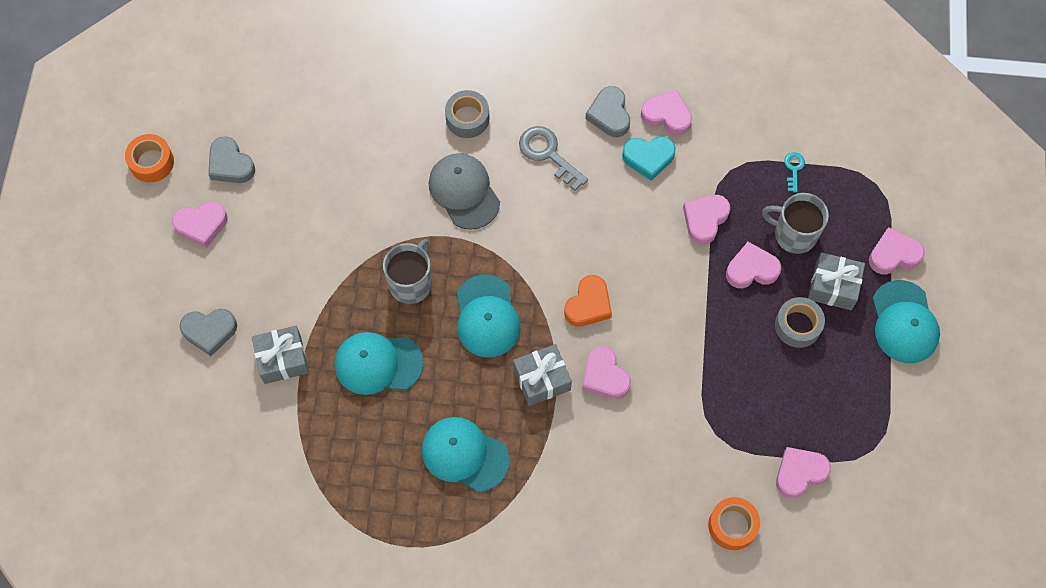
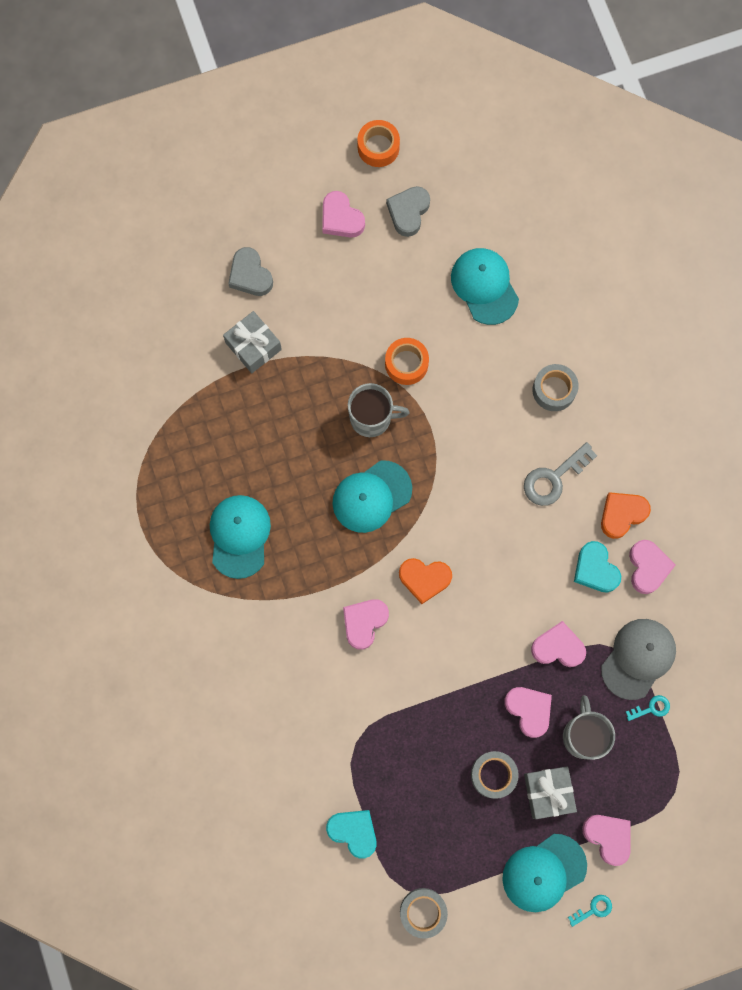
camera: 65 degrees right, 10 degrees up
turquoise cap [335,332,423,395] -> turquoise cap moved to [451,248,519,325]
grey cap [428,153,500,230] -> grey cap moved to [601,619,676,700]
grey gift [513,344,572,406] -> none
grey key [519,126,588,191] -> grey key turned 150 degrees counterclockwise [524,442,597,506]
grey heart [585,86,630,137] -> orange heart [601,492,651,539]
orange tape [708,497,760,550] -> orange tape moved to [385,338,429,385]
pink heart [776,447,831,498] -> turquoise heart [326,810,377,859]
none -> grey tape [400,888,448,939]
none -> turquoise key [568,895,612,927]

